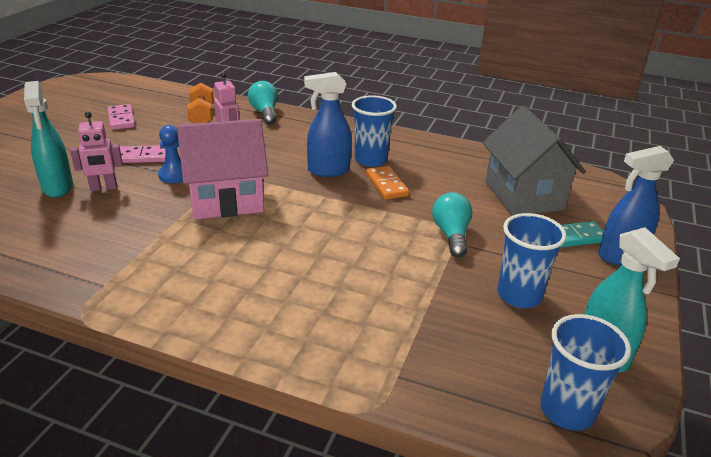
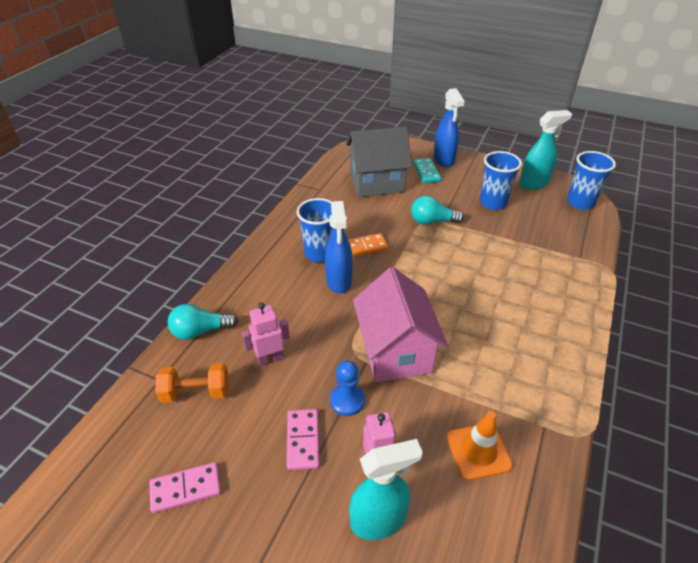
camera: 85 degrees left, 10 degrees up
none -> orange traffic cone [447,411,513,480]

